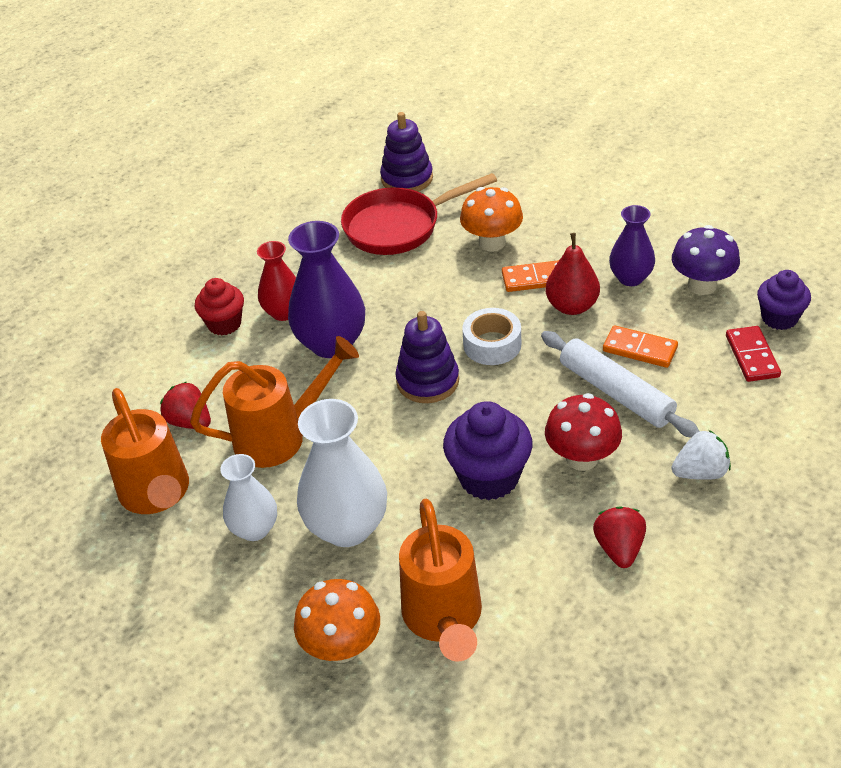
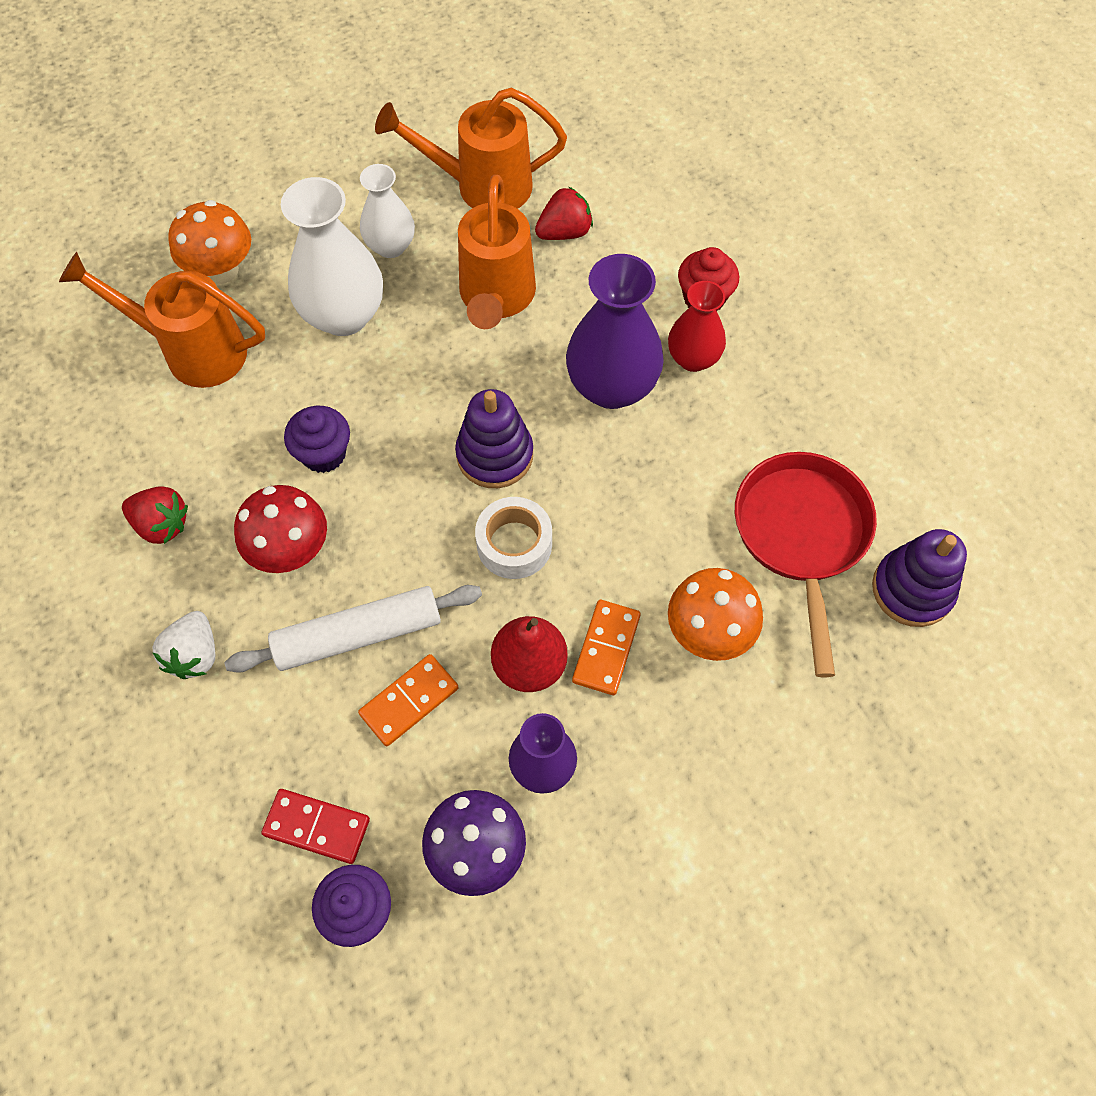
camera: 110 degrees right, 20 degrees up
purple cupcake [443,401,532,500] -> purple cupcake [284,406,350,473], size x0.66

